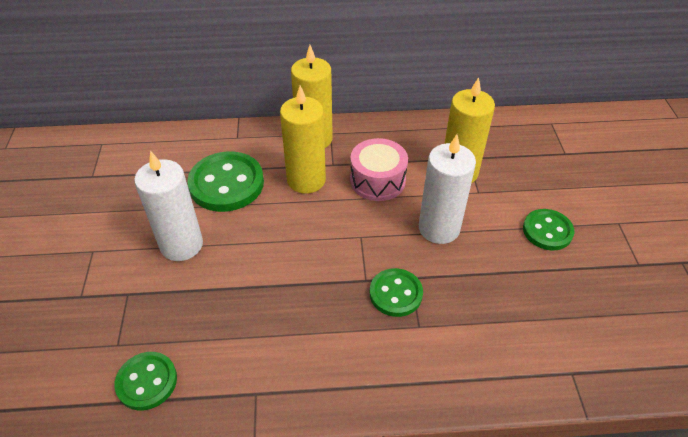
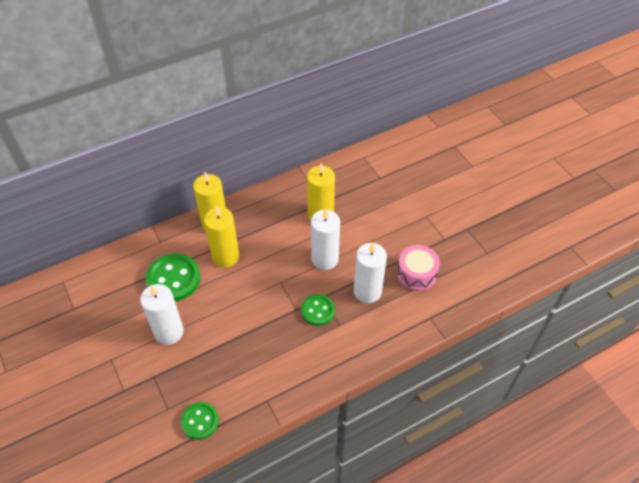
camera: 25 degrees left, 5 degrees up
pink drum [350,138,408,201] -> pink drum moved to [397,245,440,291]
green button [523,209,575,250] -> none
none -> white candle [354,243,387,303]

